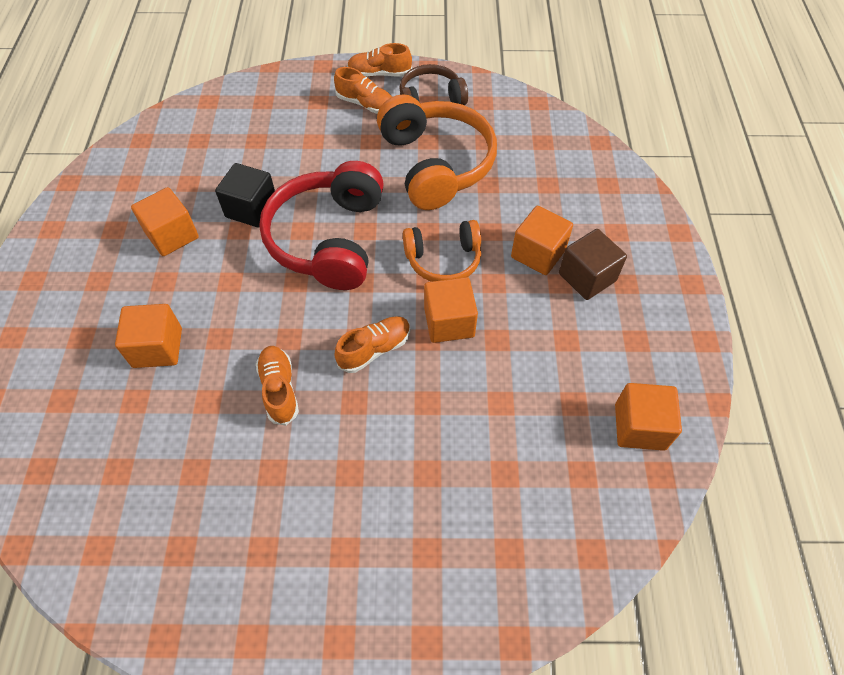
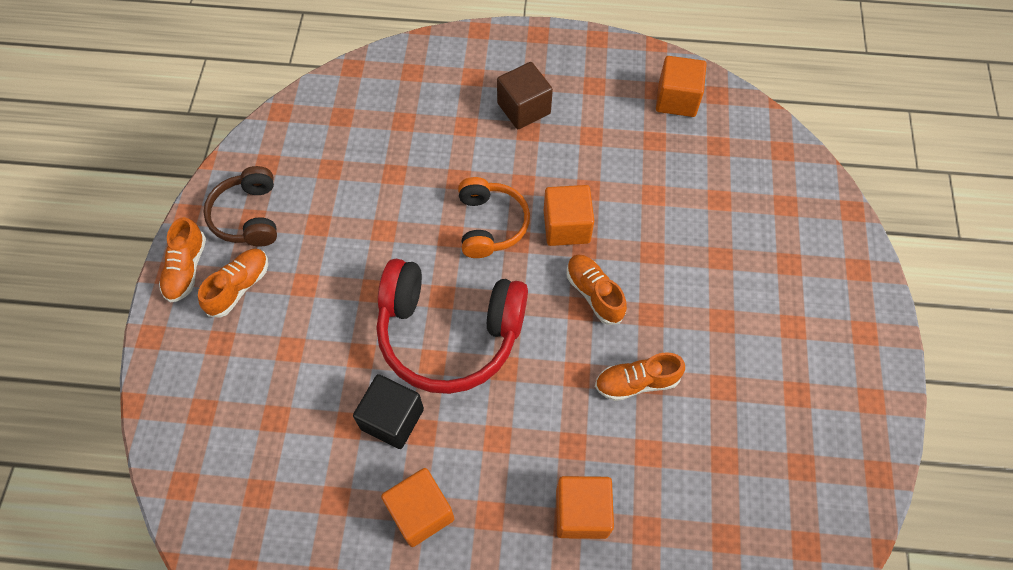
camera: 85 degrees left, 5 degrees up
orange headphones [377,94,497,210] -> none
orange cube [511,206,573,275] -> none

